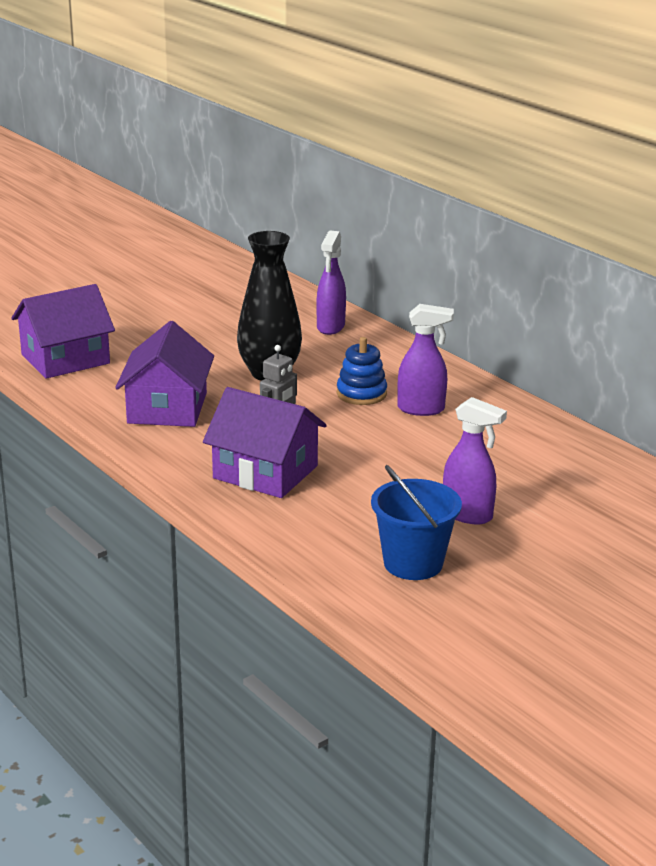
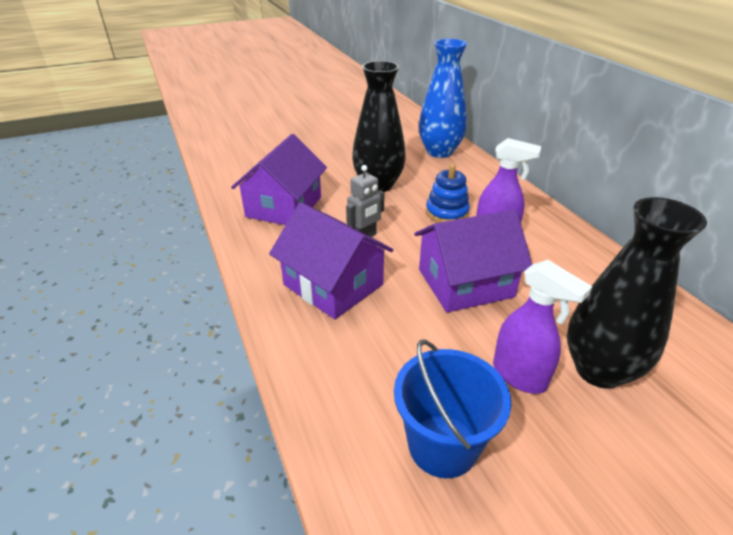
camera: 15 degrees right, 10 degrees up
purple house [11,284,115,379] -> purple house moved to [414,209,532,313]
purple spray bottle [316,231,346,335] -> blue vase [419,39,467,158]
none -> black vase [567,197,707,389]

